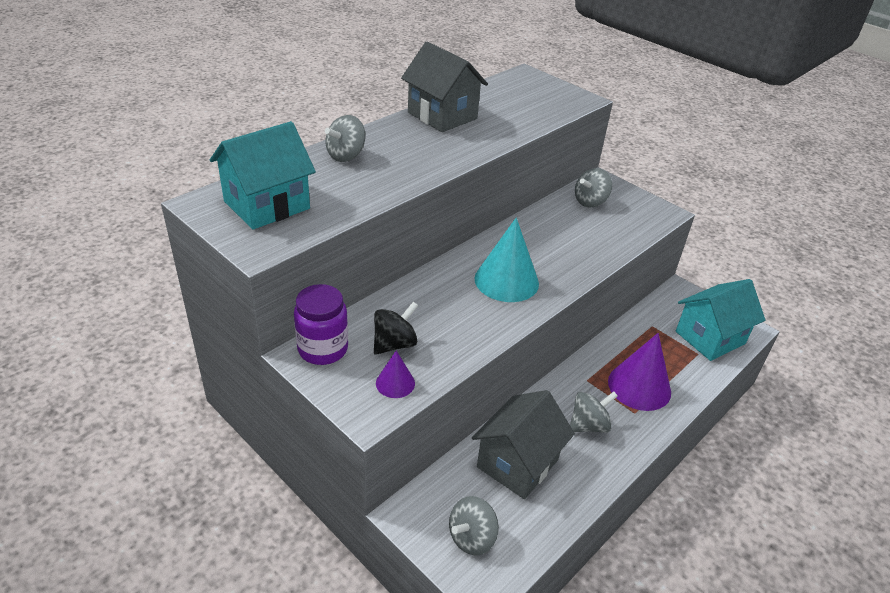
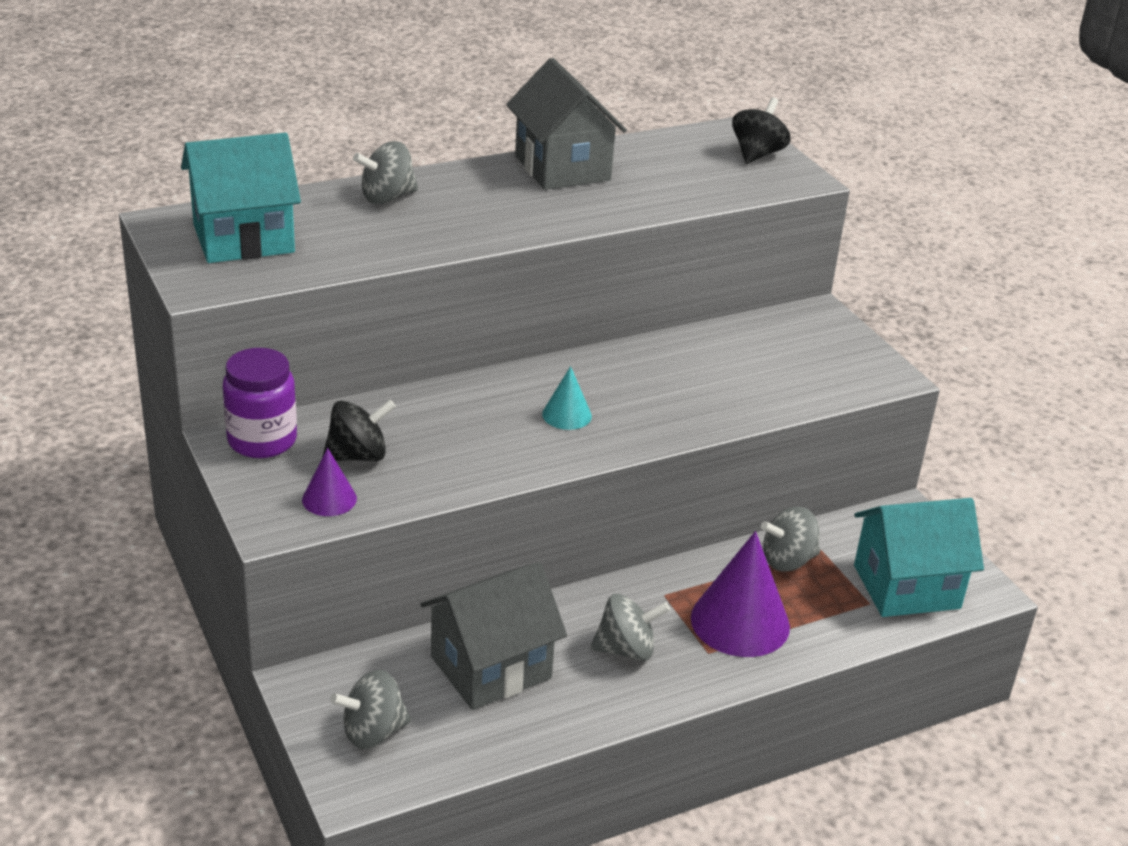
camera: 20 degrees right, 5 degrees down
turquoise cone [475,218,539,302] -> turquoise cone [542,366,592,430], size x0.51
grey spinning top [575,168,612,207] -> grey spinning top moved to [761,507,820,572]
none -> black spinning top [732,97,790,164]

